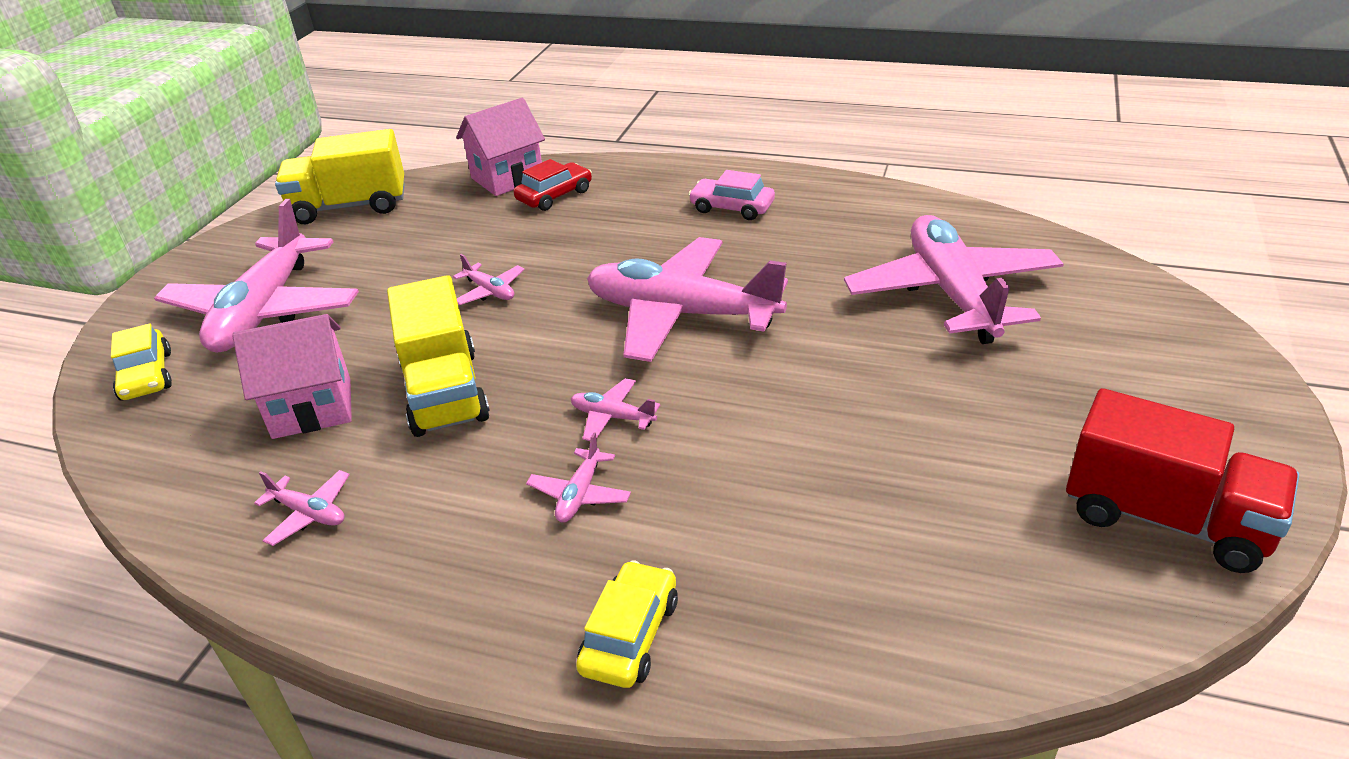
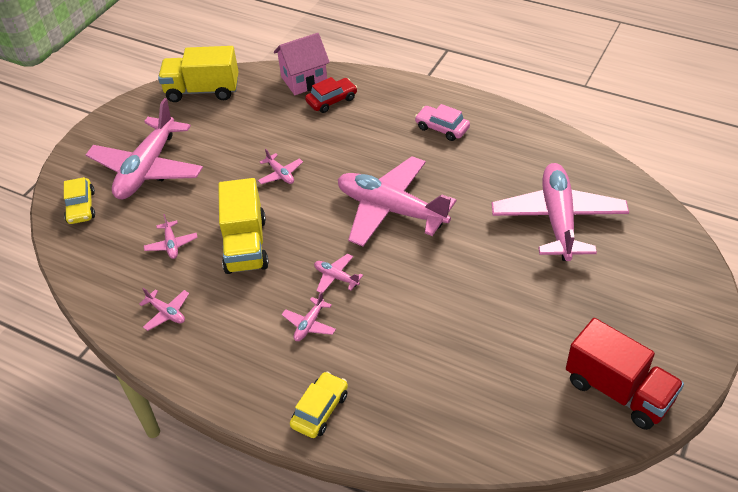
camera: 10 degrees right, 10 degrees up
pink house [232,314,352,439] -> pink plane [144,214,198,259]

